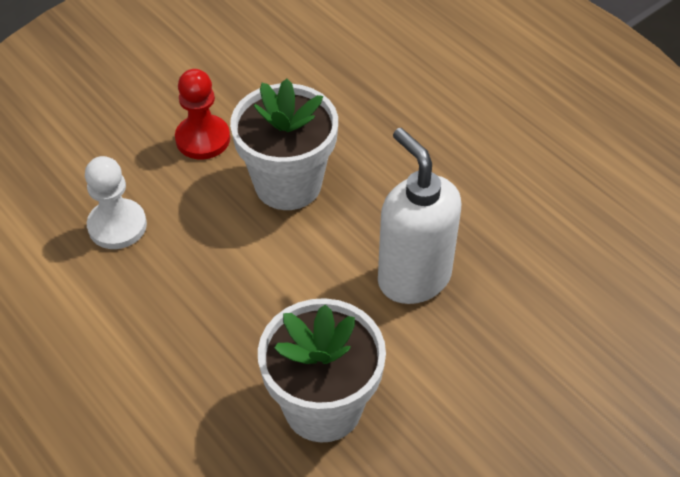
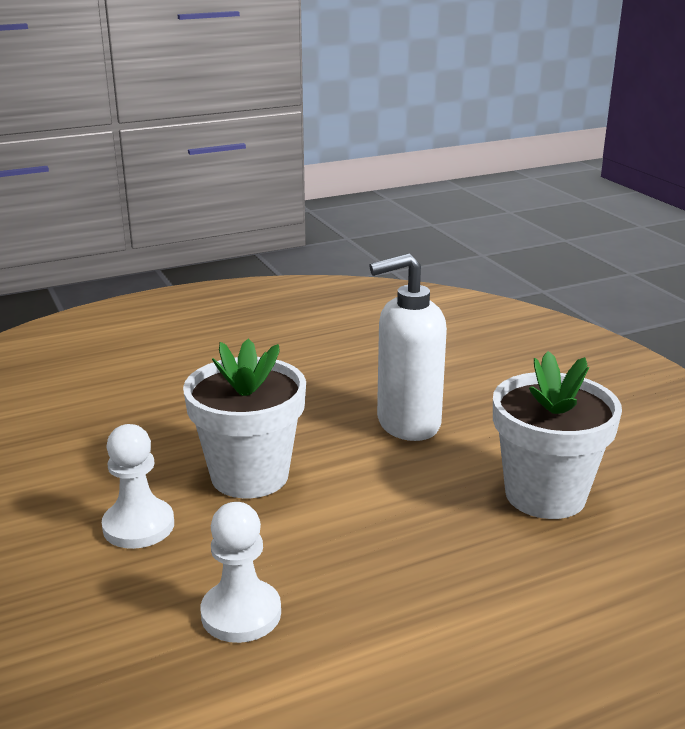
camera: 75 degrees left, 25 degrees down
red pawn [175,69,230,160] -> white pawn [102,424,174,549]

